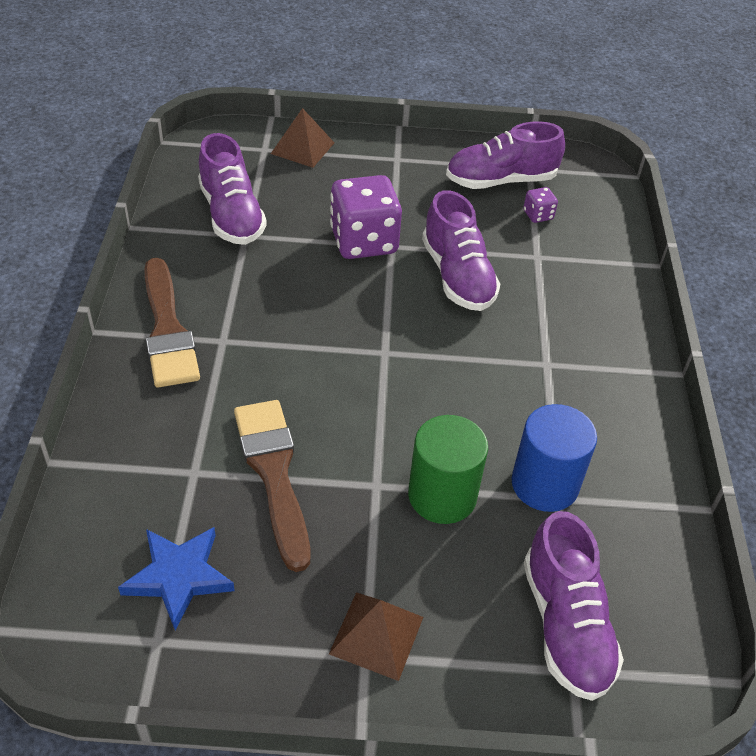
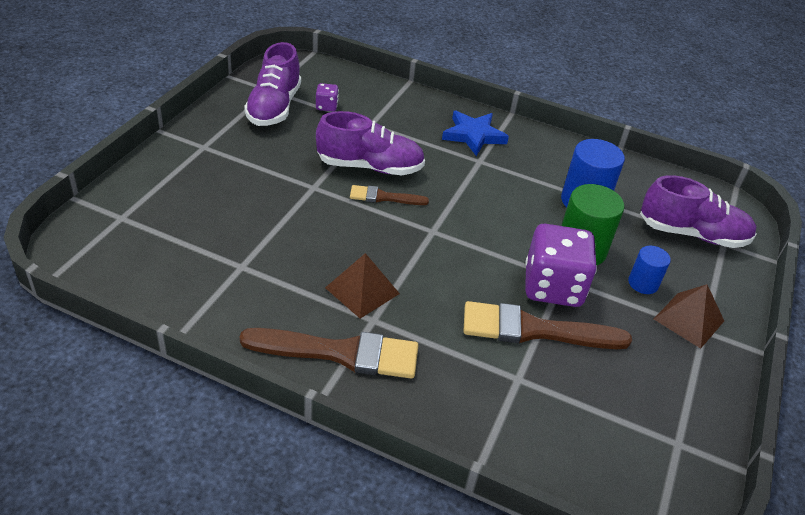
camera: 70 degrees left, 5 degrees down
blue star [118,527,235,630] -> blue star moved to [442,111,509,156]
purple shoe [198,133,267,245] -> none
brown pyramid [271,108,334,168] -> brown pyramid moved to [325,253,400,319]
purple dice [330,175,402,259] -> purple dice moved to [525,224,597,307]
none -> brown brush [350,185,429,205]
none -> blue cylinder [628,246,671,294]

